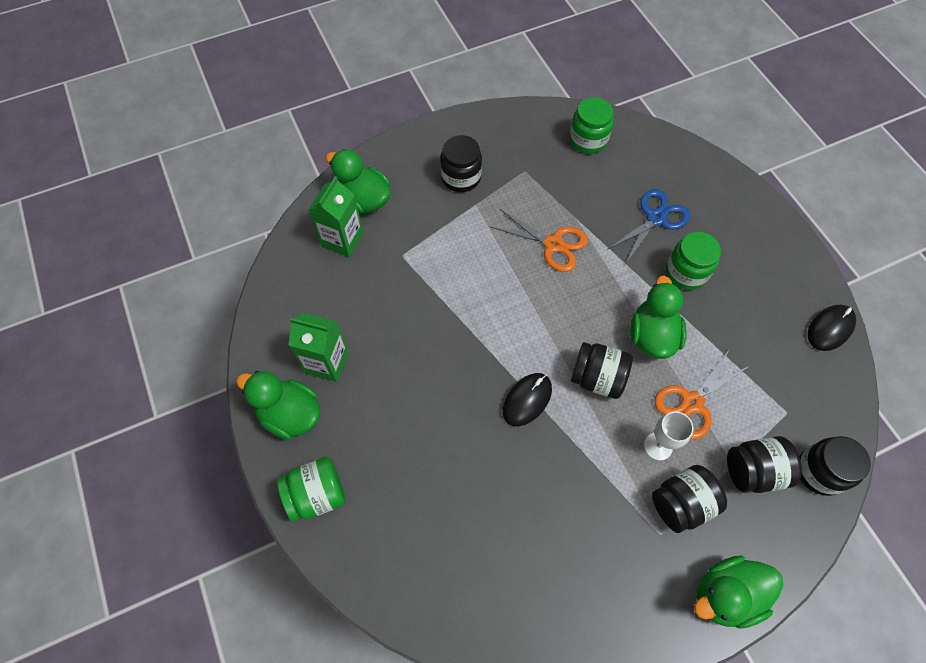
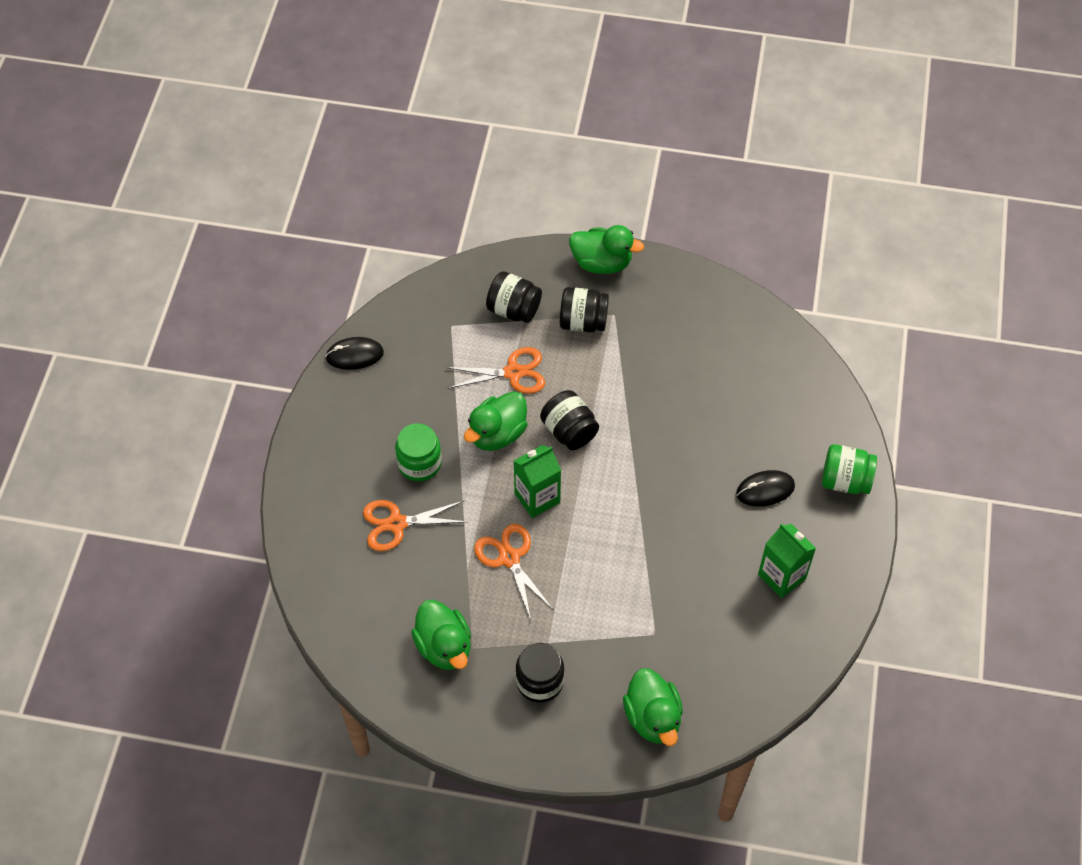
camera: 145 degrees left, 5 degrees down
green duck [236,371,320,440] -> green duck moved to [411,600,471,670]
green carton [309,176,363,257] -> green carton moved to [514,445,561,518]
black mouse [503,373,552,426] -> black mouse moved to [736,470,795,507]
green jar [569,97,614,154] -> none
blue scissors [608,189,690,263] -> orange scissors [363,500,468,551]
white goblet [644,411,694,461] -> none
black jar [799,436,871,496] -> none

